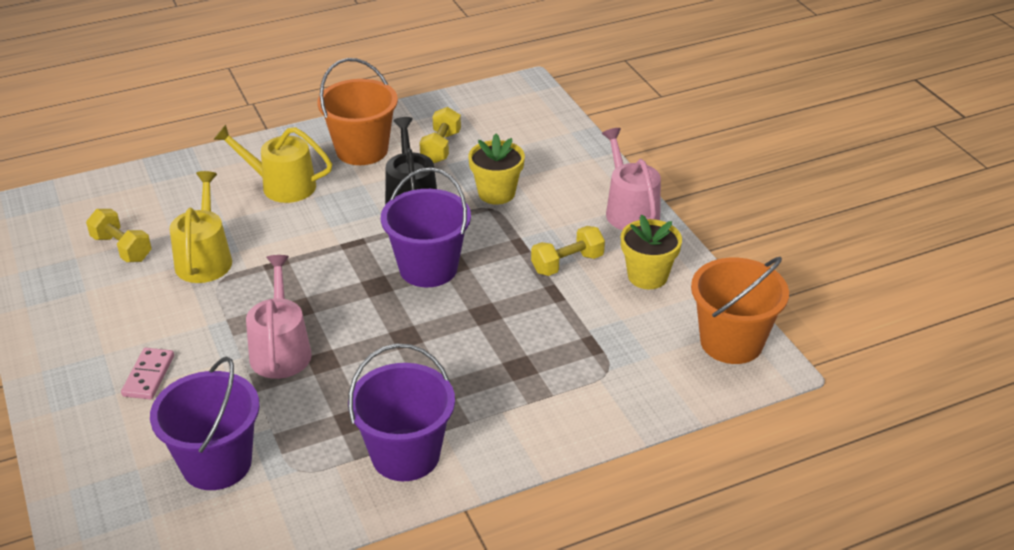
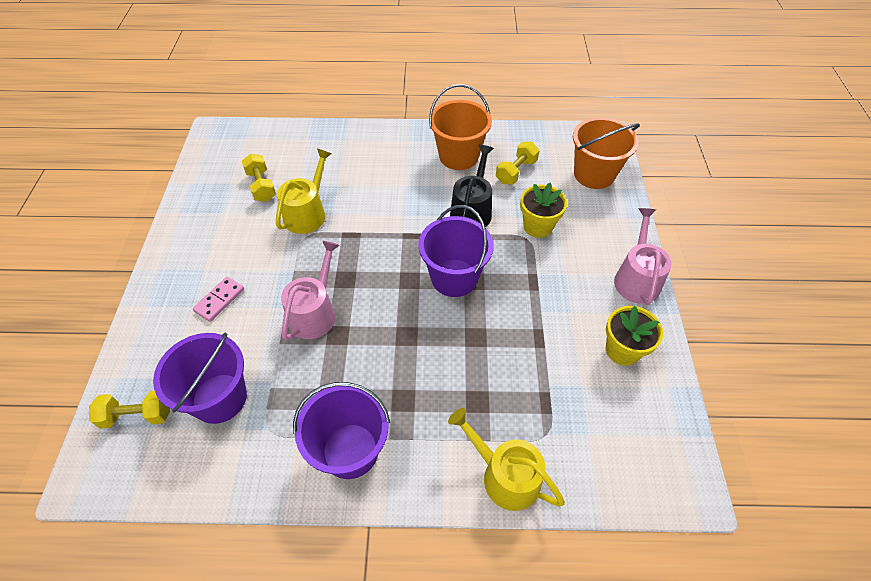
camera: 25 degrees right, 15 degrees up
yellow watering can [213,124,332,203] -> yellow watering can moved to [448,408,565,511]
yellow dumbbell [531,226,605,276] -> yellow dumbbell moved to [89,391,170,429]
orange bucket [691,257,789,364] -> orange bucket moved to [573,117,640,189]

